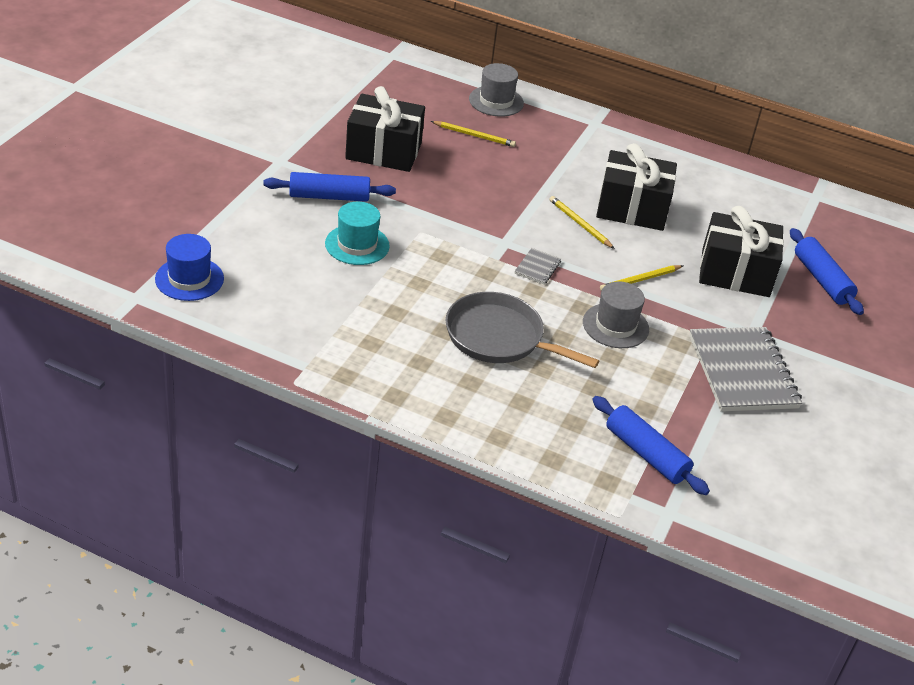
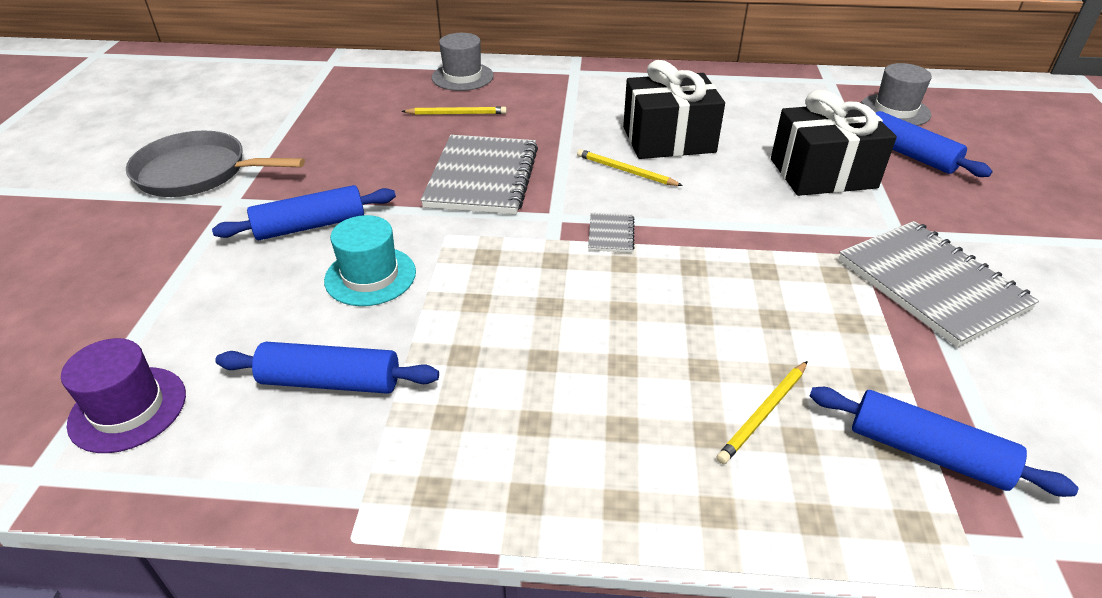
camera: 15 degrees left, 0 degrees up
blue hat [155,234,224,301] -> purple hat [61,338,186,453]
black gift [345,86,425,172] -> none
grey pan [445,292,599,368] -> grey pan moved to [126,131,305,197]
grey hat [583,282,649,348] -> grey hat moved to [862,63,932,126]
yellow pencil [600,265,683,291] -> yellow pencil moved to [716,361,808,464]
none -> blue rolling pin [215,342,439,394]
none -> grey notebook [421,135,538,214]

